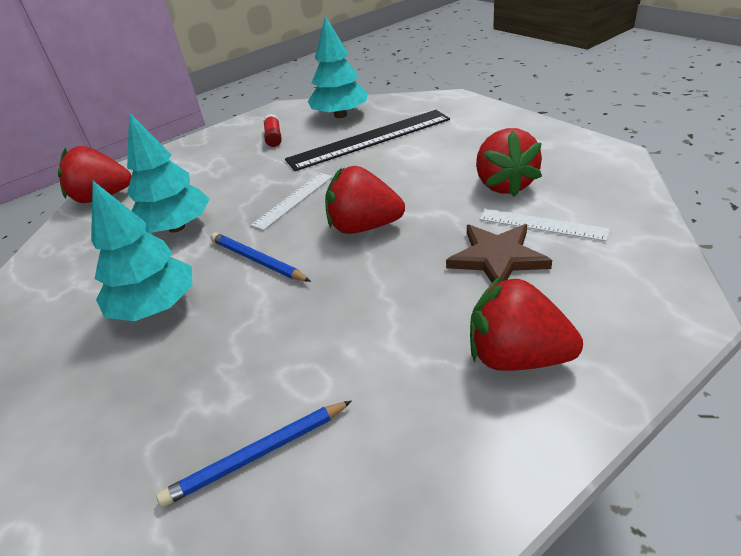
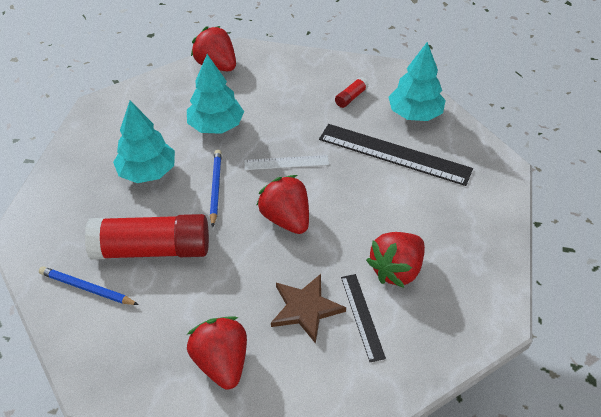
camera: 45 degrees right, 10 degrees up
white ruler [479,209,610,241] -> black ruler [341,274,386,362]
none -> red glue stick [85,214,209,260]

